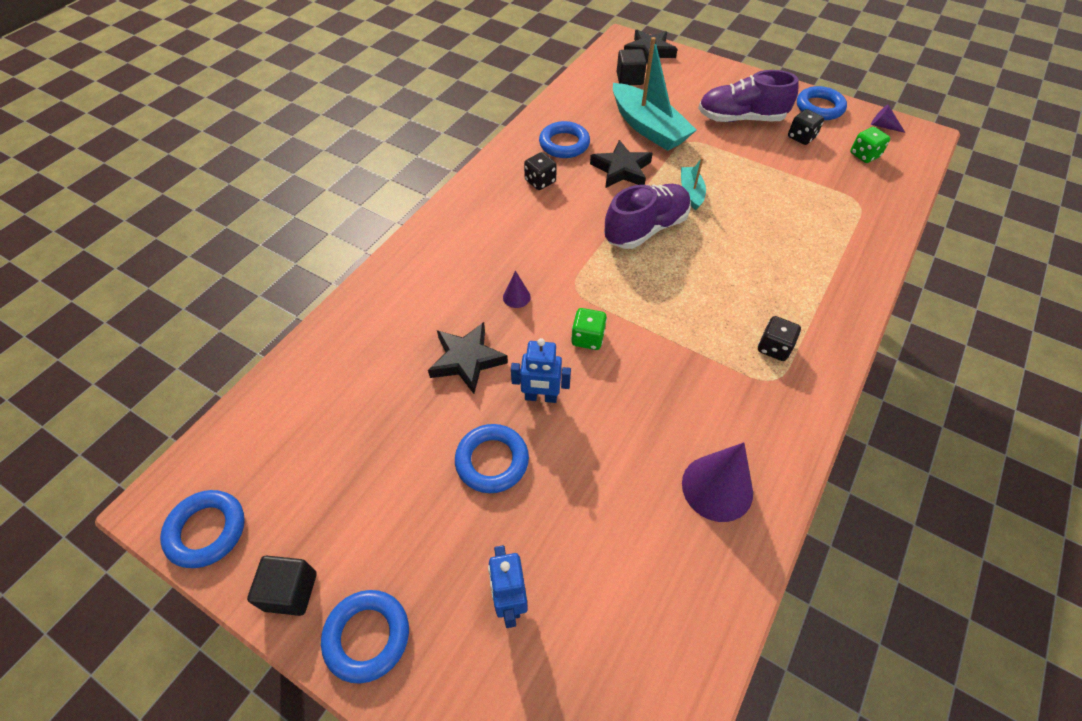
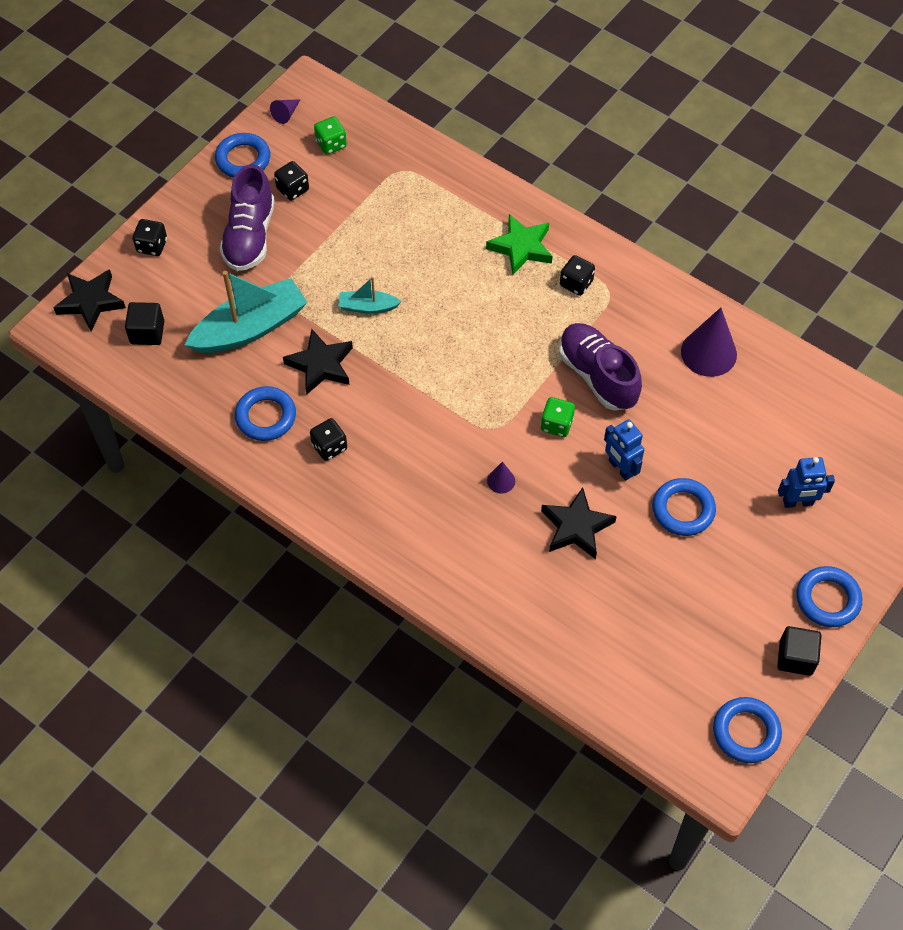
camera: 85 degrees left, 5 degrees up
blue robot [511,338,571,403] -> blue robot turned 135 degrees clockwise [604,419,644,481]
purple shoe [604,184,691,249] -> purple shoe moved to [559,323,642,411]
none -> black dice [133,219,167,256]
none -> green star [486,214,552,275]

